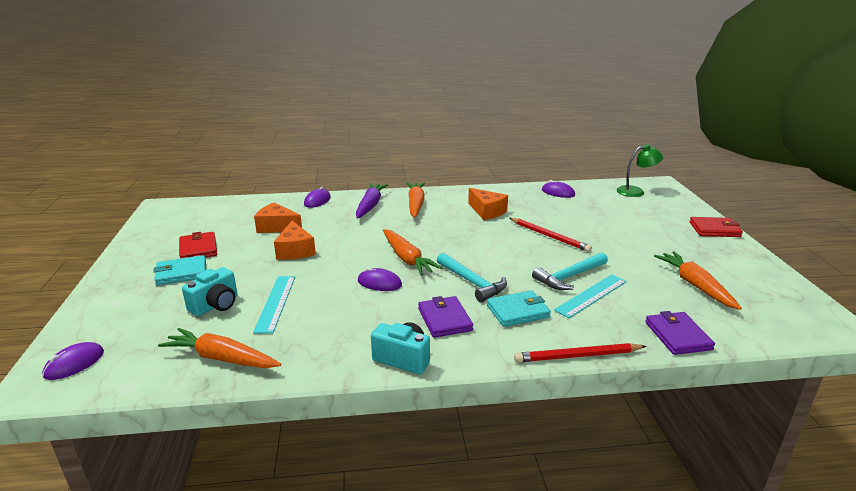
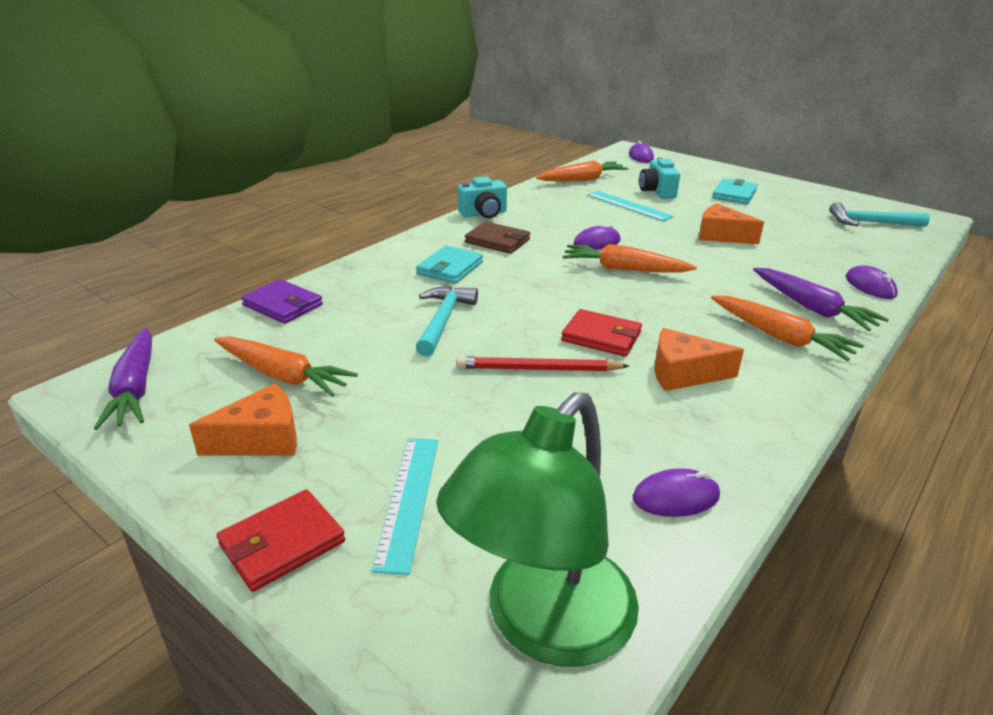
camera: 135 degrees right, 5 degrees up
red wallet [179,232,217,258] -> red wallet moved to [561,309,642,357]
orange cheese [254,202,302,233] -> orange cheese moved to [189,383,297,455]
purple wallet [418,296,473,338] -> brown wallet [465,222,530,254]
turquoise hammer [437,253,507,302] -> turquoise hammer moved to [829,202,930,227]
red pencil [514,343,647,362] -> none
turquoise ruler [554,274,627,318] -> turquoise ruler moved to [372,438,438,575]
green lamp [616,144,663,197] -> green lamp [436,392,639,667], size x1.80
none -> purple carrot [94,328,152,430]

